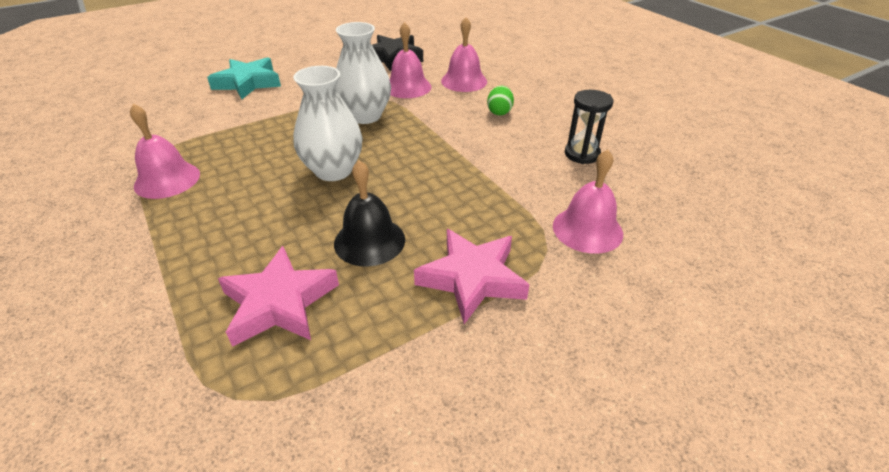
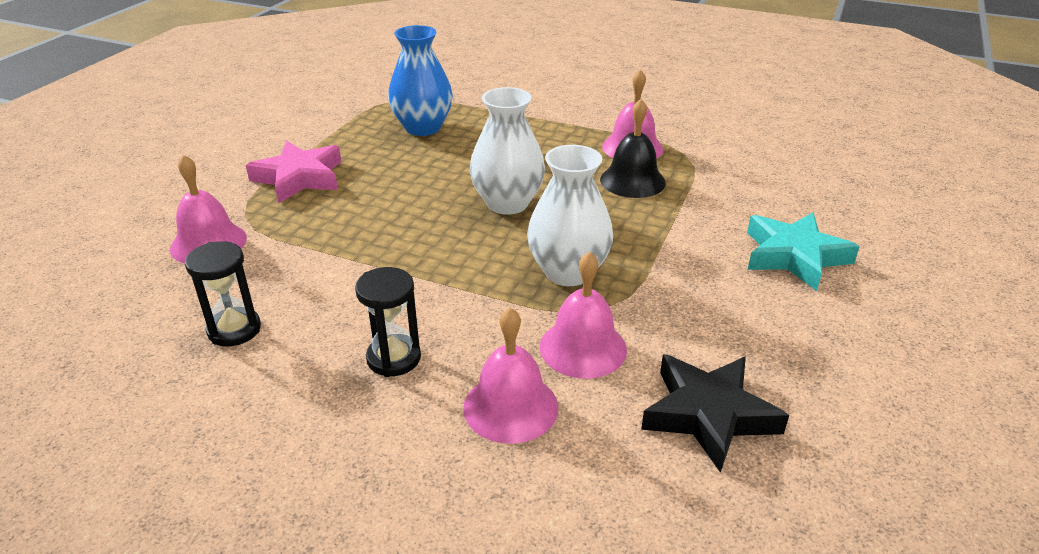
camera: 145 degrees right, 5 degrees down
pink star [218,246,339,347] -> blue vase [388,25,453,136]
black bell [334,160,405,267] -> black bell moved to [600,99,666,198]
green egg [487,86,514,116] -> black hourglass [355,267,421,377]

